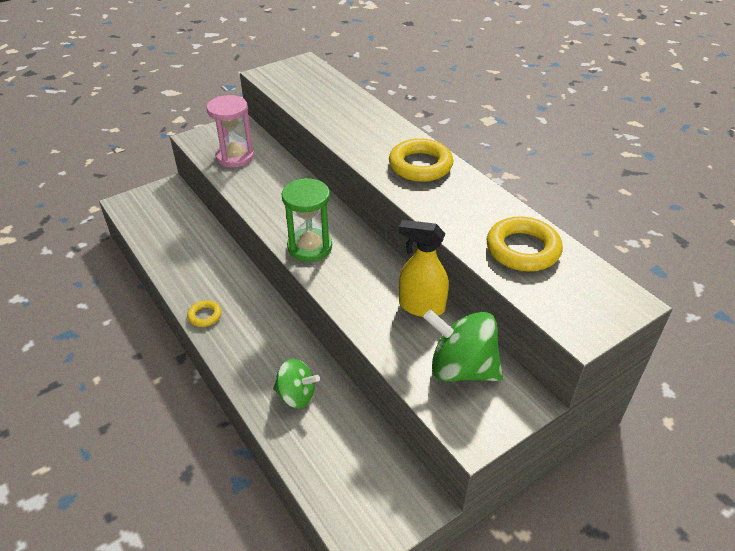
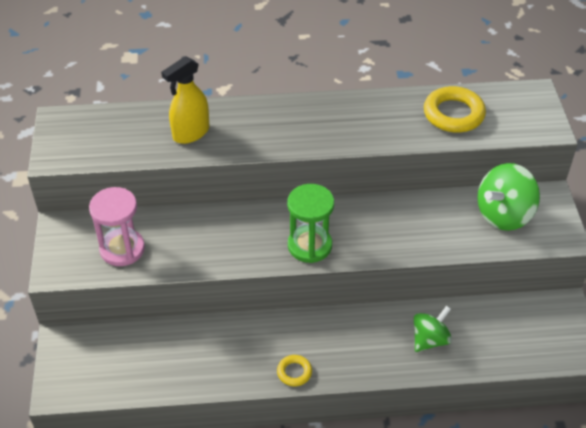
camera: 60 degrees left, 5 degrees up
yellow ring [389,138,453,182] -> none
yellow spray bottle [399,220,449,317] -> yellow spray bottle moved to [161,56,209,144]

